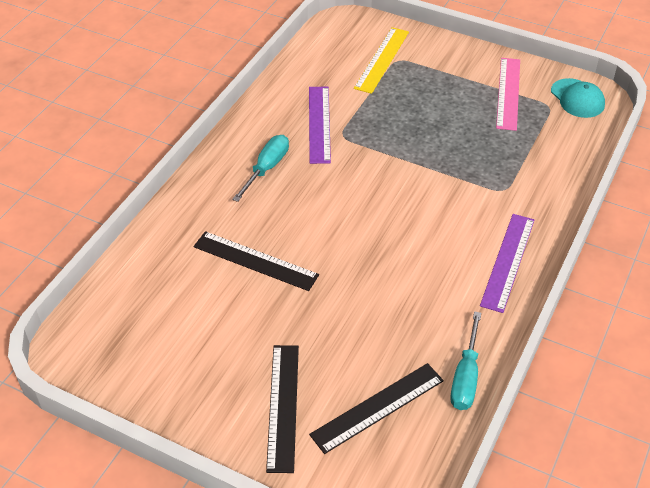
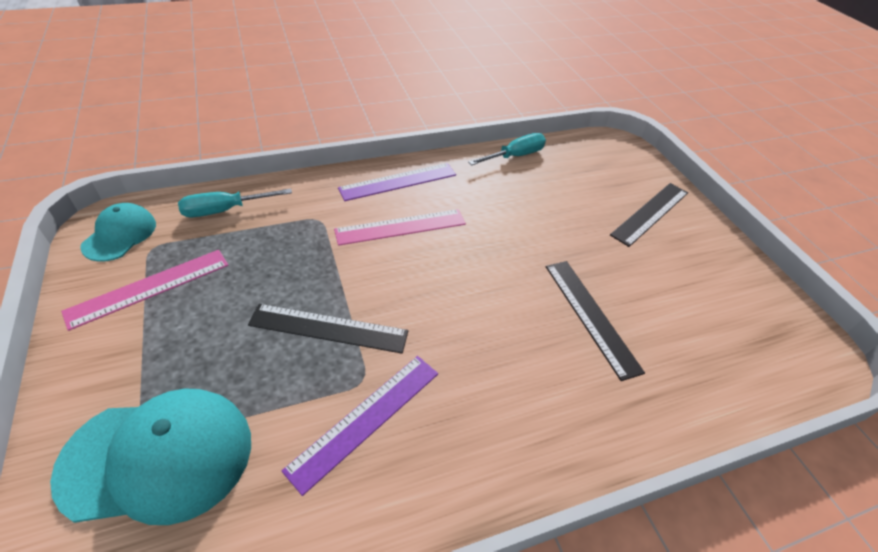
camera: 140 degrees left, 0 degrees up
turquoise screwdriver [232,135,289,202] -> turquoise screwdriver moved to [178,188,292,217]
black ruler [309,363,444,454] -> black ruler moved to [248,304,408,354]
yellow ruler [354,27,409,94] -> turquoise cap [50,388,251,525]
none -> pink ruler [334,209,466,246]

